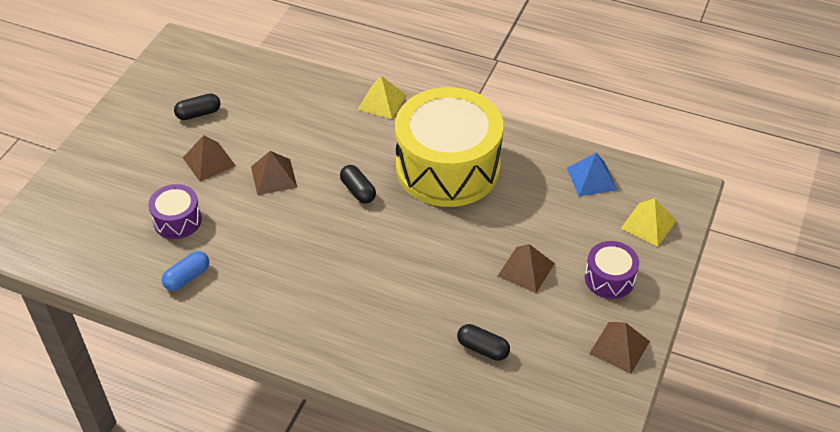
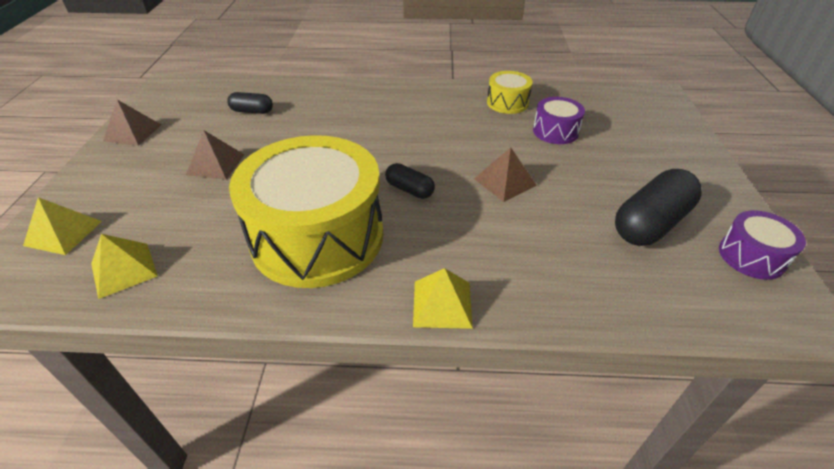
camera: 160 degrees right, 5 degrees down
blue capsule [162,251,209,291] -> yellow drum [487,71,533,114]
black capsule [174,93,221,120] -> black capsule [615,169,702,246], size x1.86
brown pyramid [183,135,236,182] -> none
blue pyramid [567,153,617,197] -> yellow pyramid [91,234,158,299]
purple drum [585,241,639,299] -> purple drum moved to [719,210,806,280]

